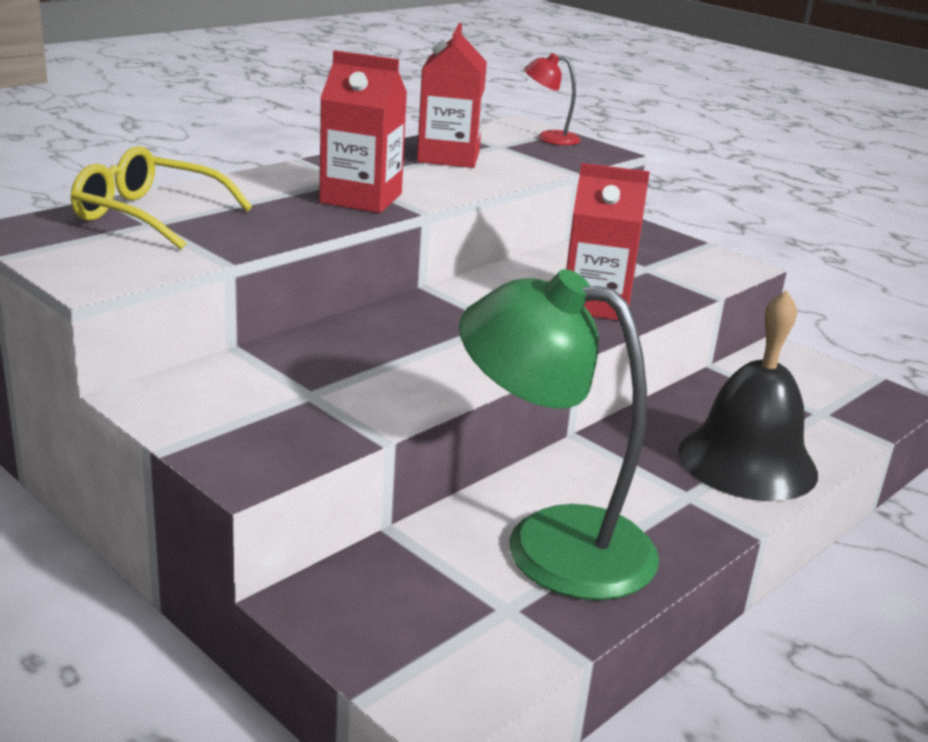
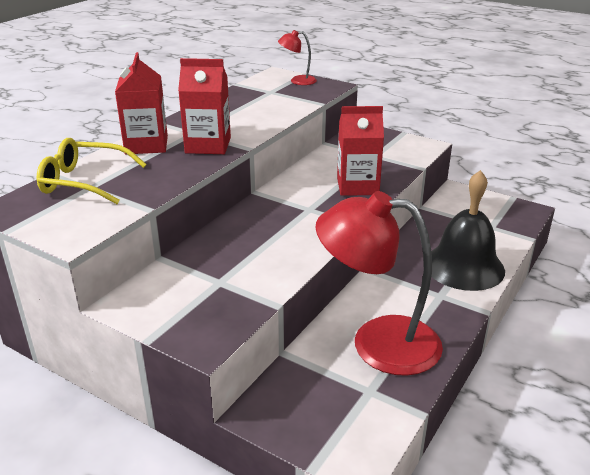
camera: 10 degrees left, 5 degrees up
red carton [417,23,487,168] -> red carton moved to [115,52,168,154]
green lamp [459,269,659,600] -> red lamp [315,191,443,376]

